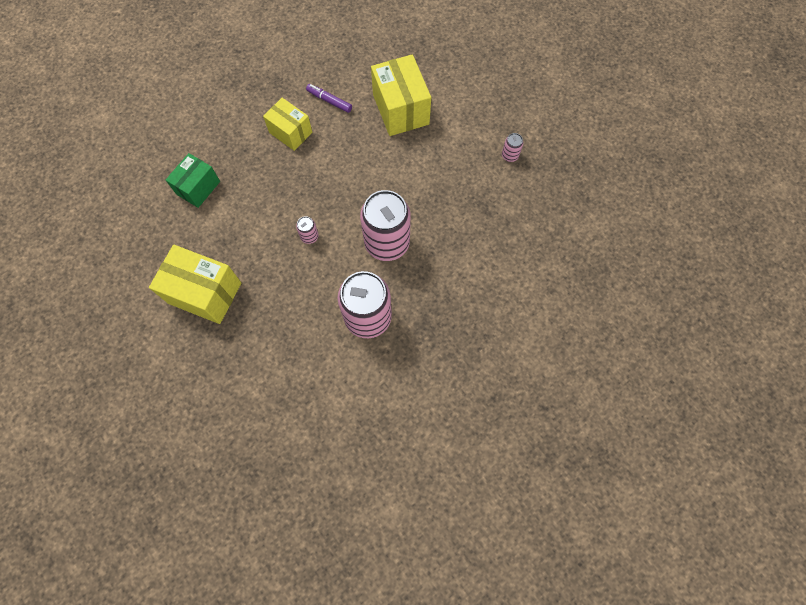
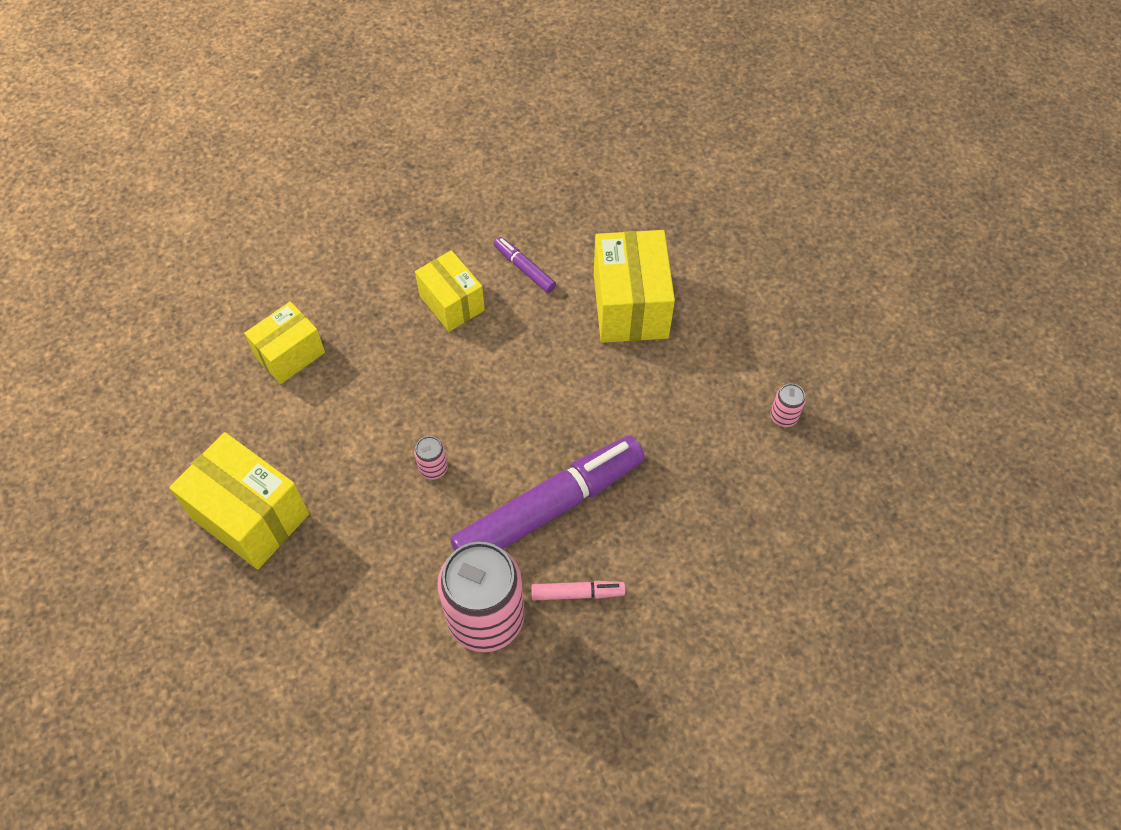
camera: 15 degrees right, 10 degrees down
green box [166,153,220,208] -> yellow box [244,301,325,384]
pink can [360,190,411,261] -> purple marker [450,436,645,551]
none -> pink marker [531,581,625,600]

